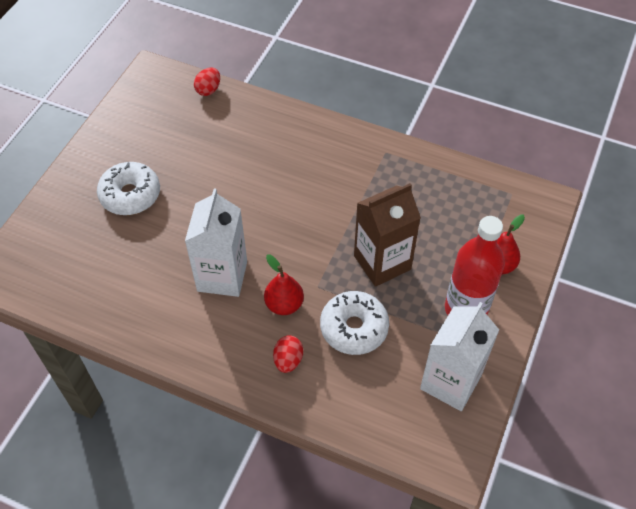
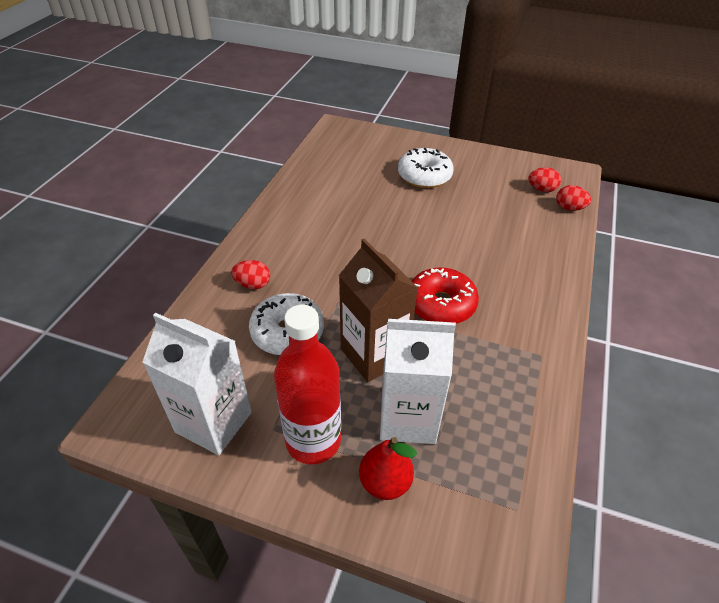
camera: 85 degrees right, 10 degrees down
white carton [185,189,247,297] -> white carton moved to [380,319,456,444]
red pear [264,254,304,315] -> none
none -> red donut [412,268,479,324]
none -> red egg [528,168,561,192]

